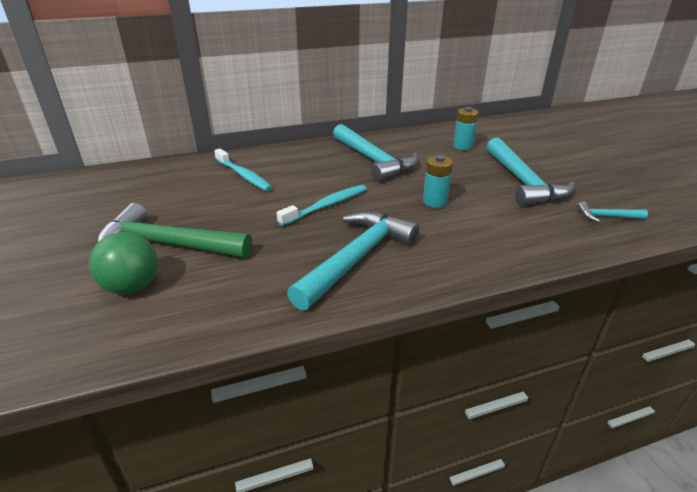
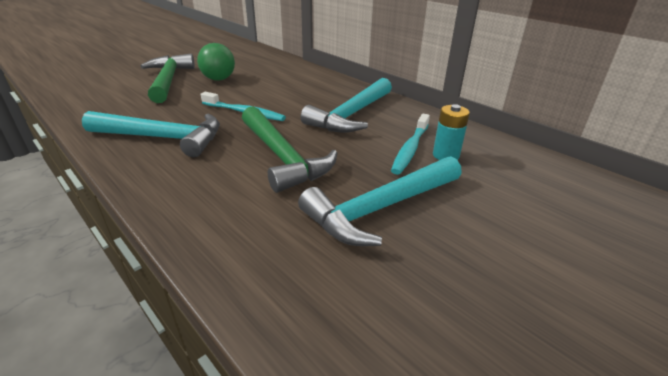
camera: 65 degrees right, 0 degrees up
green ball [89,232,158,294] -> green ball moved to [197,43,235,81]
turquoise toothbrush [214,149,273,191] -> turquoise toothbrush moved to [391,114,430,175]
turquoise battery [423,155,453,208] -> green hammer [242,106,337,193]
turquoise hammer [577,201,648,222] -> none

